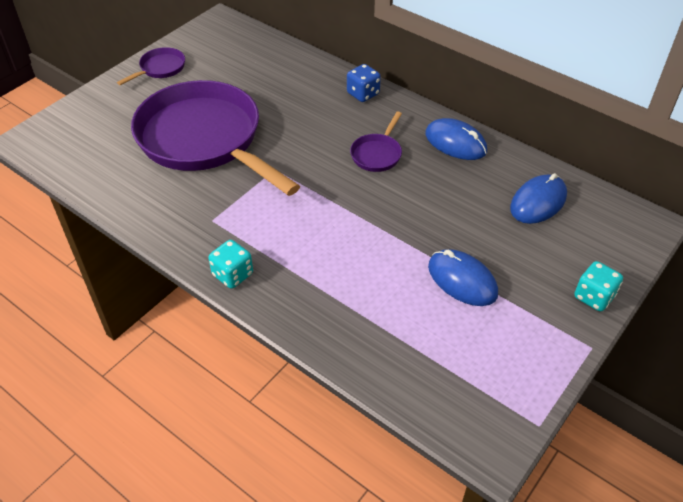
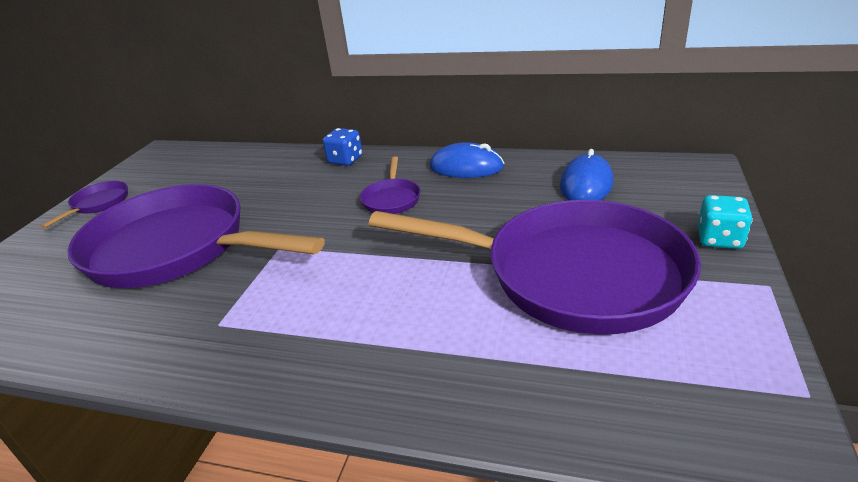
camera: 20 degrees left, 15 degrees down
turquoise dice [208,240,253,289] -> none
blue mouse [428,249,498,306] -> purple pan [369,200,701,334]

